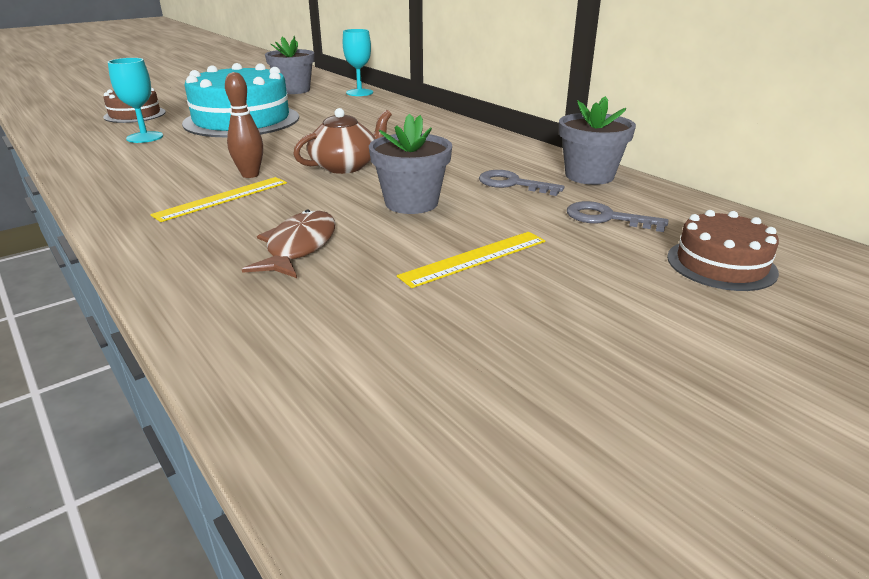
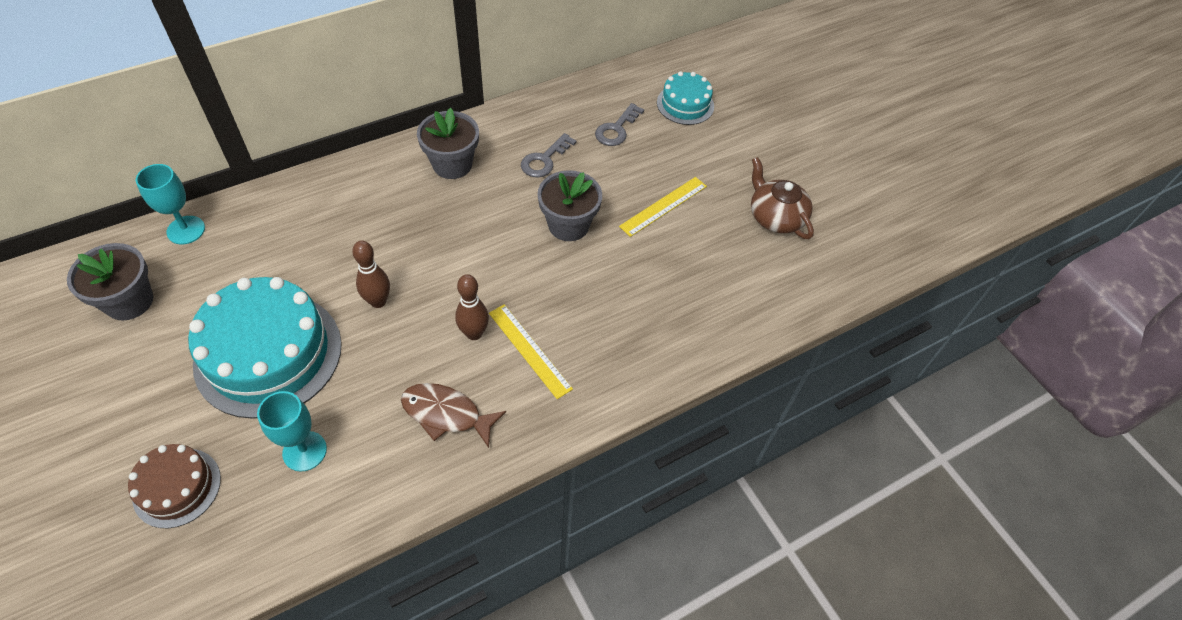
camera: 85 degrees left, 25 degrees up
brown fish [242,210,336,278] -> brown fish moved to [401,383,506,448]
brown teapot [293,108,392,174] -> brown teapot moved to [751,157,814,239]
yellow ruler [397,232,545,288] -> yellow ruler turned 75 degrees clockwise [619,177,707,237]
grey flower pot [559,96,636,185] -> grey flower pot moved to [417,108,479,179]
brown cake [667,210,779,291] -> turquoise cake [657,71,714,125]
none -> brown bowling pin [352,241,390,308]

